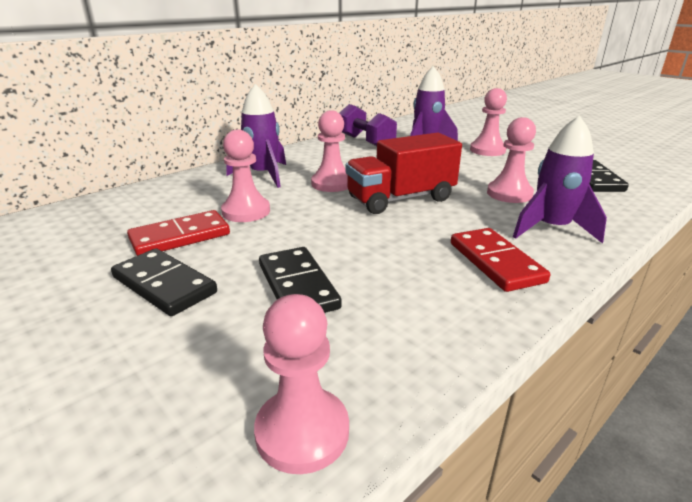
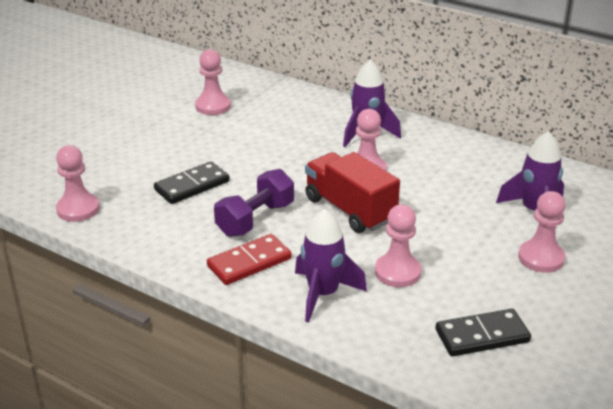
camera: 75 degrees right, 5 degrees up
black domino [111,249,217,316] -> none
red domino [127,210,230,256] -> none
pink pawn [221,130,270,222] -> pink pawn moved to [195,49,231,115]
purple dumbbell [339,104,397,146] -> purple dumbbell moved to [214,169,294,237]

